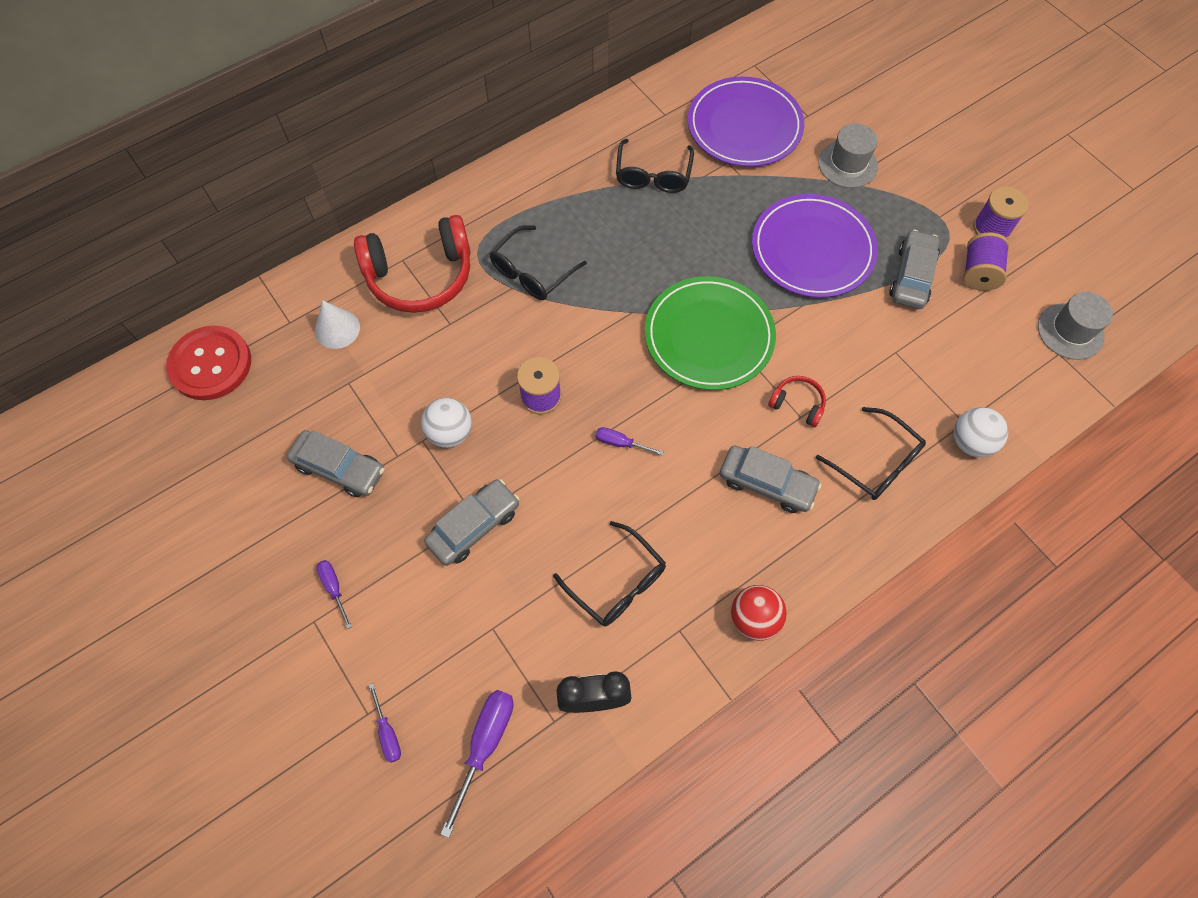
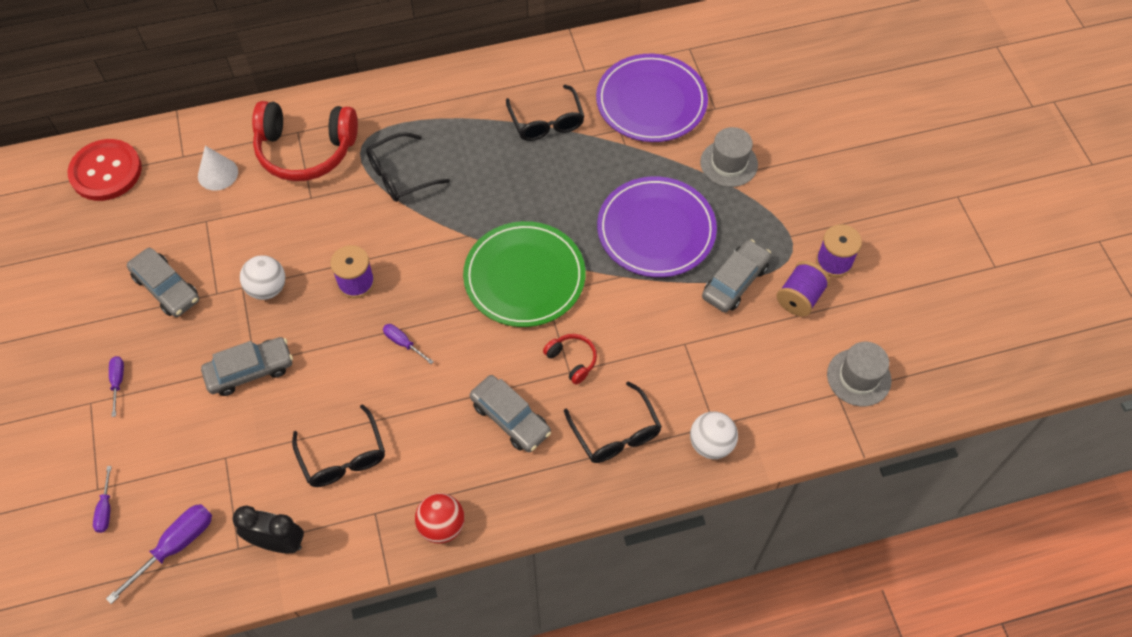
camera: 20 degrees right, 5 degrees down
black glasses [616,139,694,193] -> black glasses turned 45 degrees counterclockwise [506,85,584,141]

